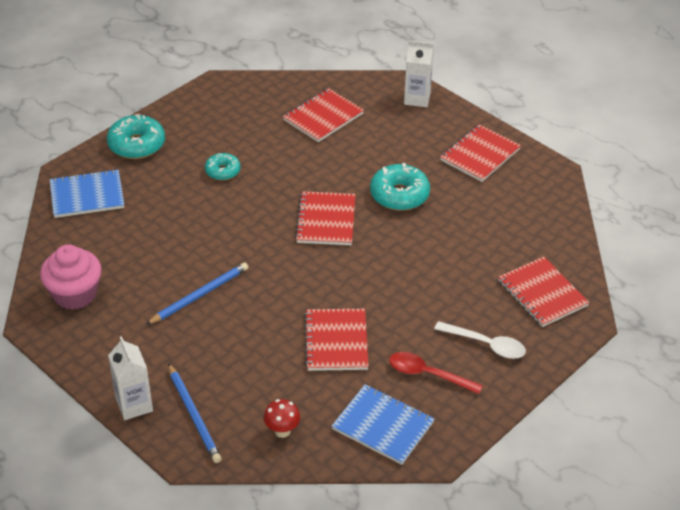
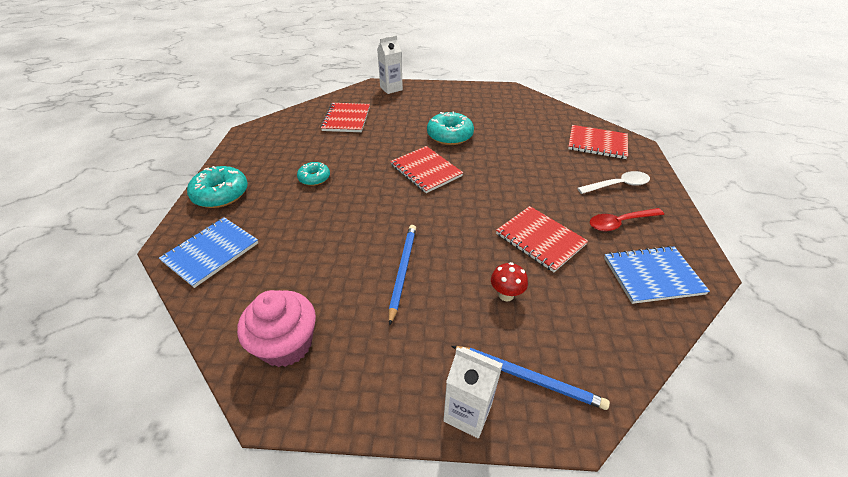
camera: 40 degrees left, 0 degrees up
red mushroom [264,399,300,438] -> red mushroom moved to [491,262,528,301]
red notebook [440,124,521,182] -> none

